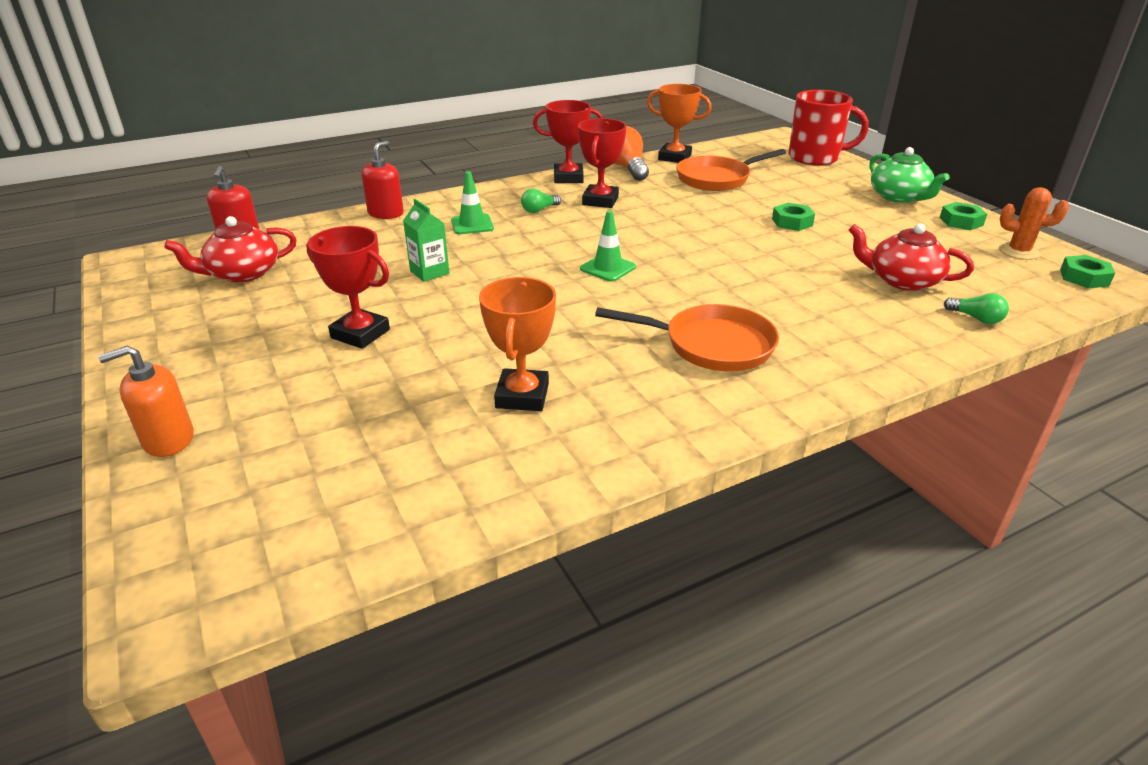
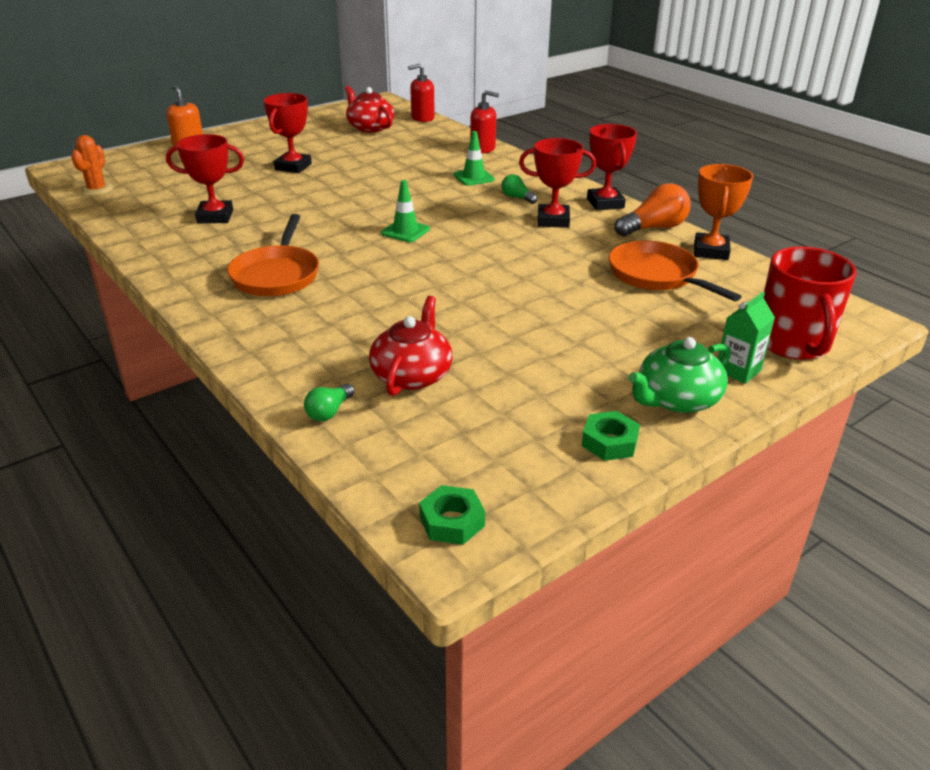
camera: 80 degrees right, 0 degrees up
green carton [403,199,449,282] -> green carton moved to [718,292,775,384]
orange trophy [479,277,556,411] -> red trophy [166,134,244,223]
green nut [772,203,815,231] -> none
orange cactus [999,187,1069,260] -> orange cactus moved to [71,135,113,196]

